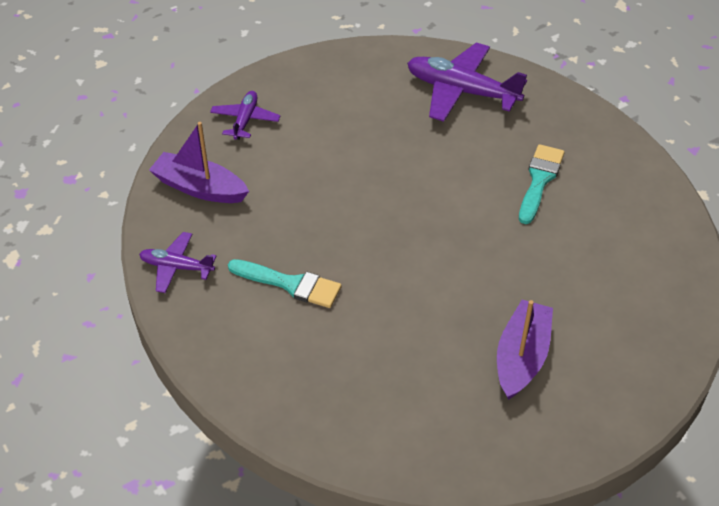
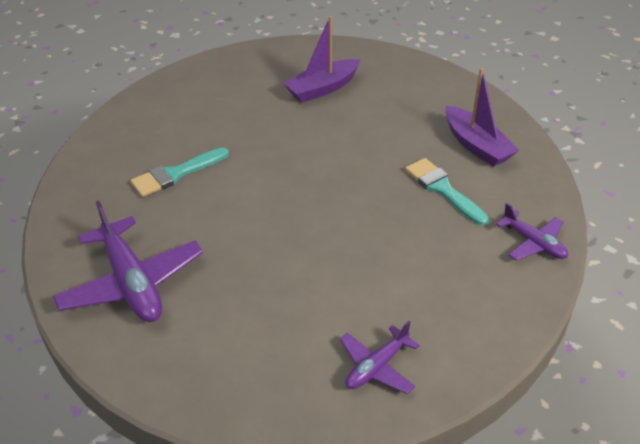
camera: 145 degrees left, 5 degrees down
purple boat [149,122,249,203] -> purple boat moved to [445,68,519,167]

